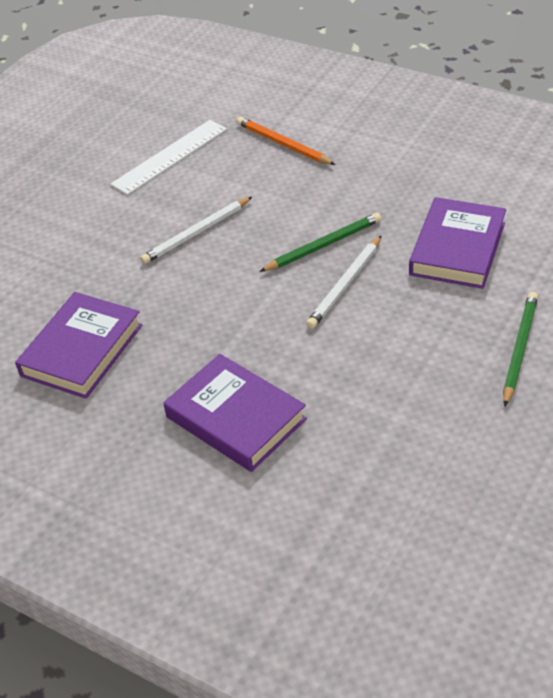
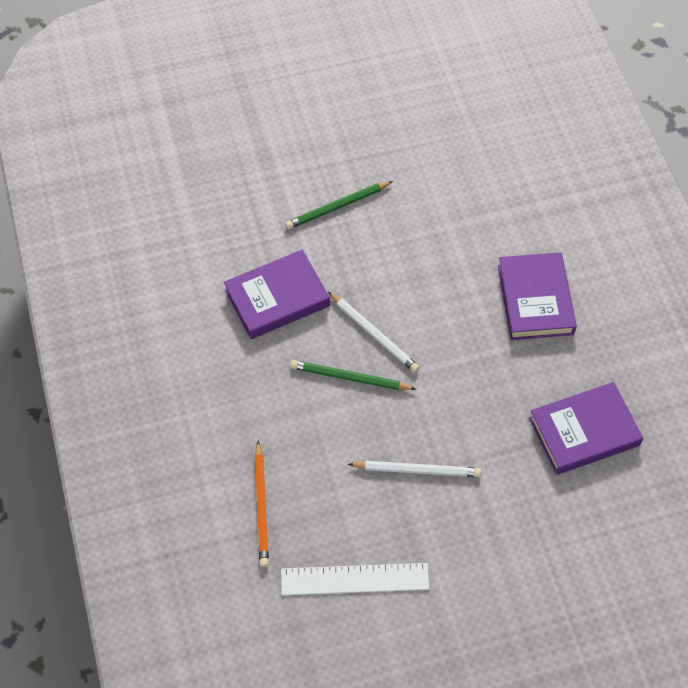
camera: 140 degrees left, 15 degrees up
white pencil [306,236,381,329] -> white pencil turned 60 degrees clockwise [328,292,420,372]

